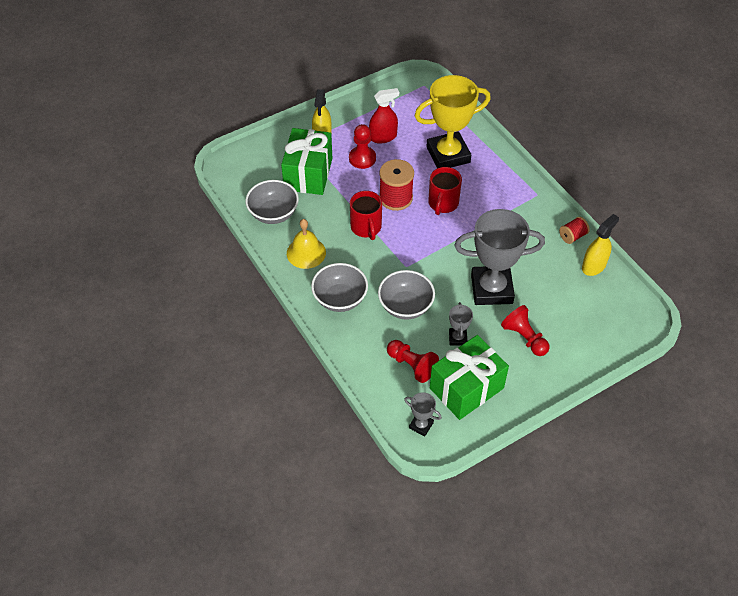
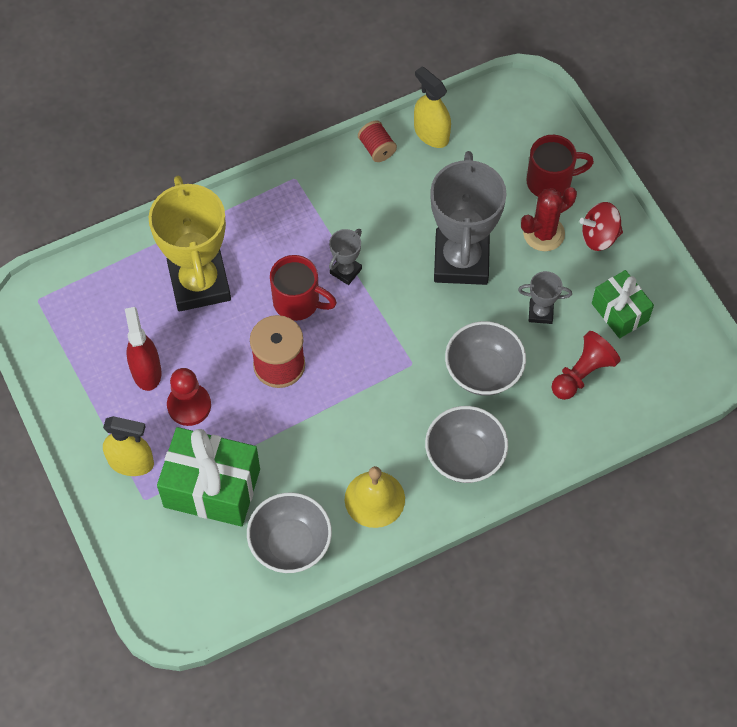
camera: 85 degrees left, 10 degrees up
red mug [350,191,382,240] -> red mug moved to [526,135,594,197]
grey trophy [404,392,442,436] -> grey trophy moved to [329,229,362,285]
green gift [430,335,509,420] -> green gift [592,270,654,338], size x0.61
red pawn [501,305,550,356] -> red cactus [521,187,577,251]
none -> red spinning top [579,202,623,251]

